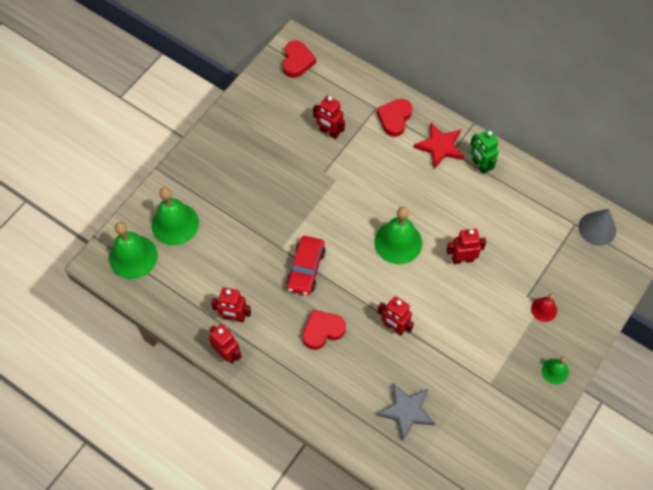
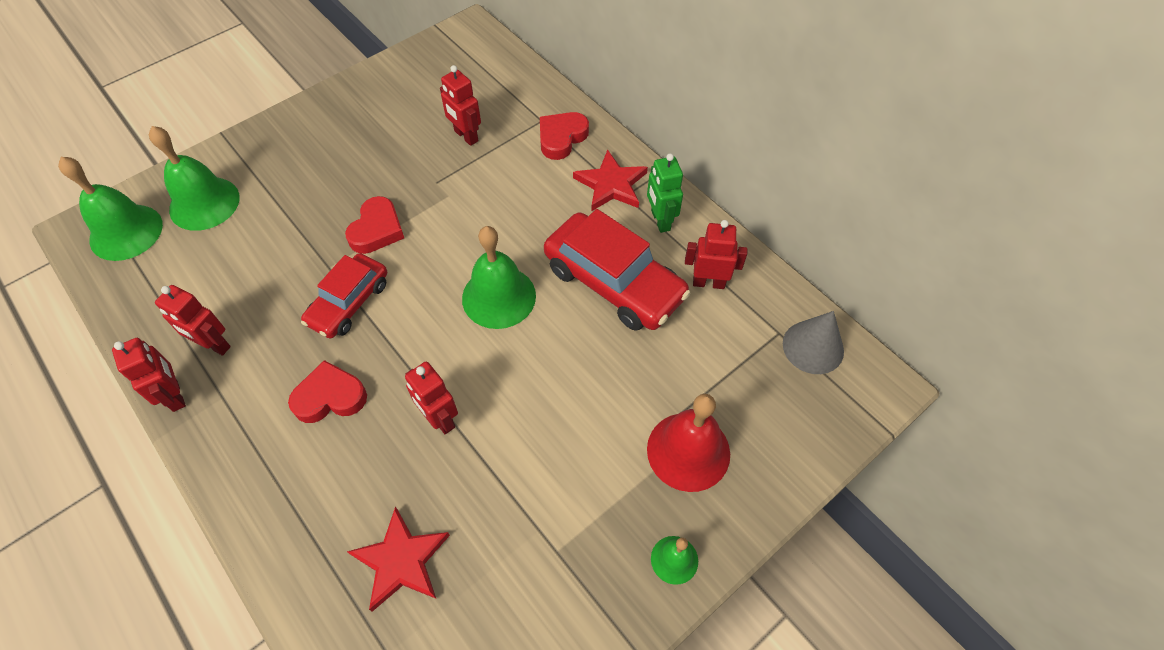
camera: 15 degrees right, 5 degrees down
red heart [283,40,316,78] -> red heart moved to [345,196,404,254]
grey star [377,383,435,441] -> red star [347,507,450,612]
red robot [446,229,486,264] -> red robot moved to [685,220,747,289]
red bell [531,293,557,322] -> red bell [647,394,730,492], size x1.89
none -> red car [544,209,690,331]

